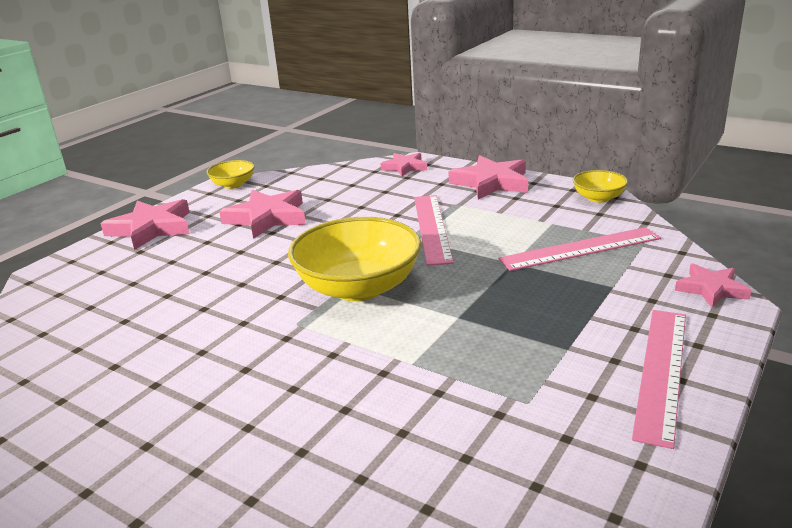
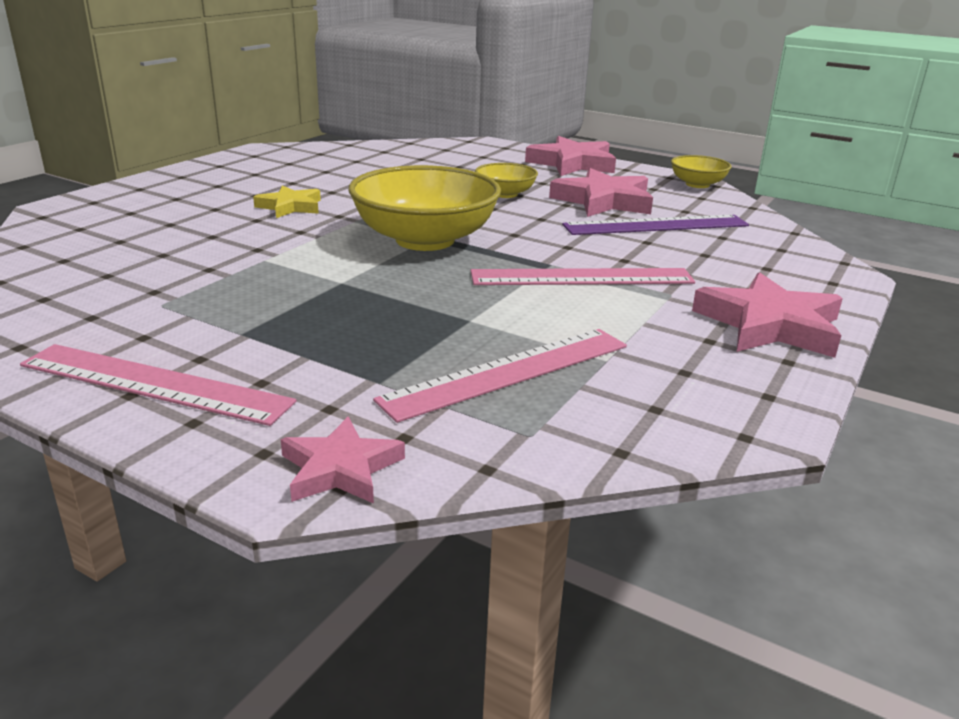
camera: 85 degrees right, 0 degrees up
pink star [380,153,427,176] -> none
pink ruler [498,227,661,271] -> pink ruler turned 75 degrees clockwise [373,329,627,423]
yellow bowl [573,170,628,203] -> yellow bowl moved to [475,163,538,198]
none -> yellow star [253,186,321,218]
none -> purple ruler [562,215,749,235]

